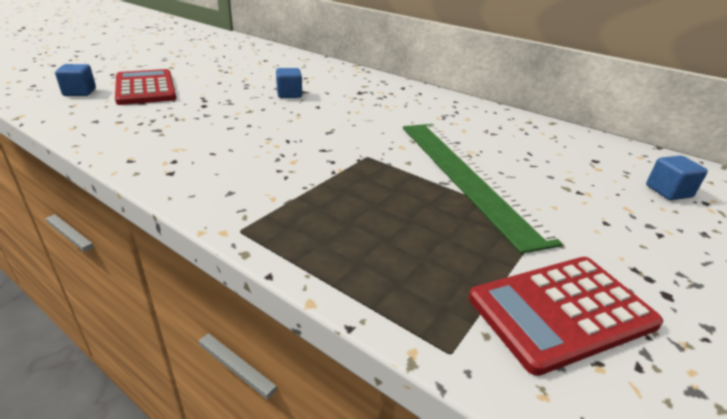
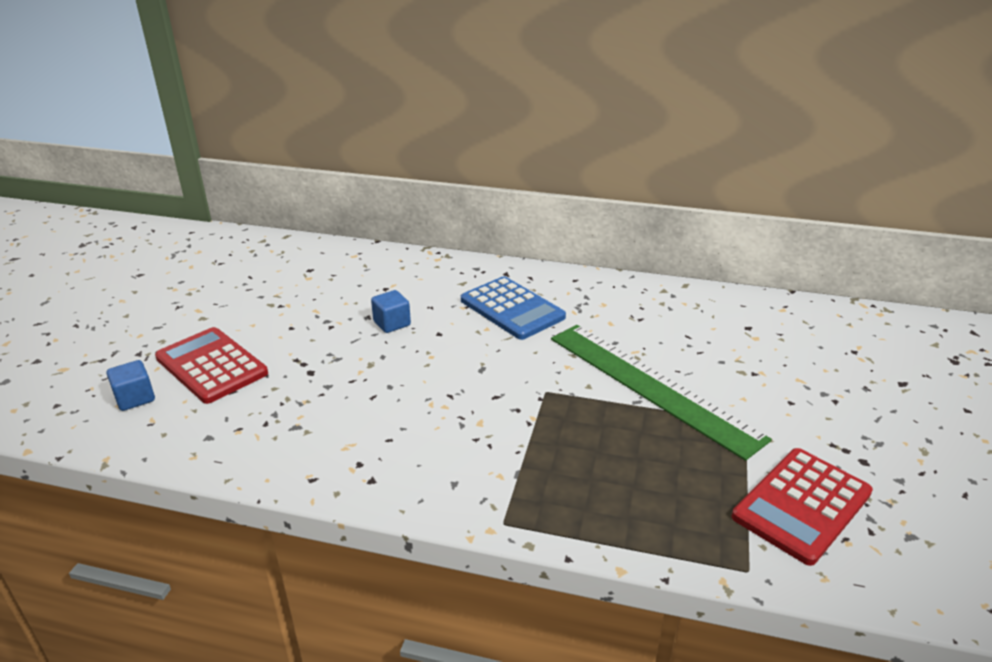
camera: 20 degrees left, 0 degrees up
blue cube [646,156,708,200] -> none
none -> blue calculator [461,276,566,340]

